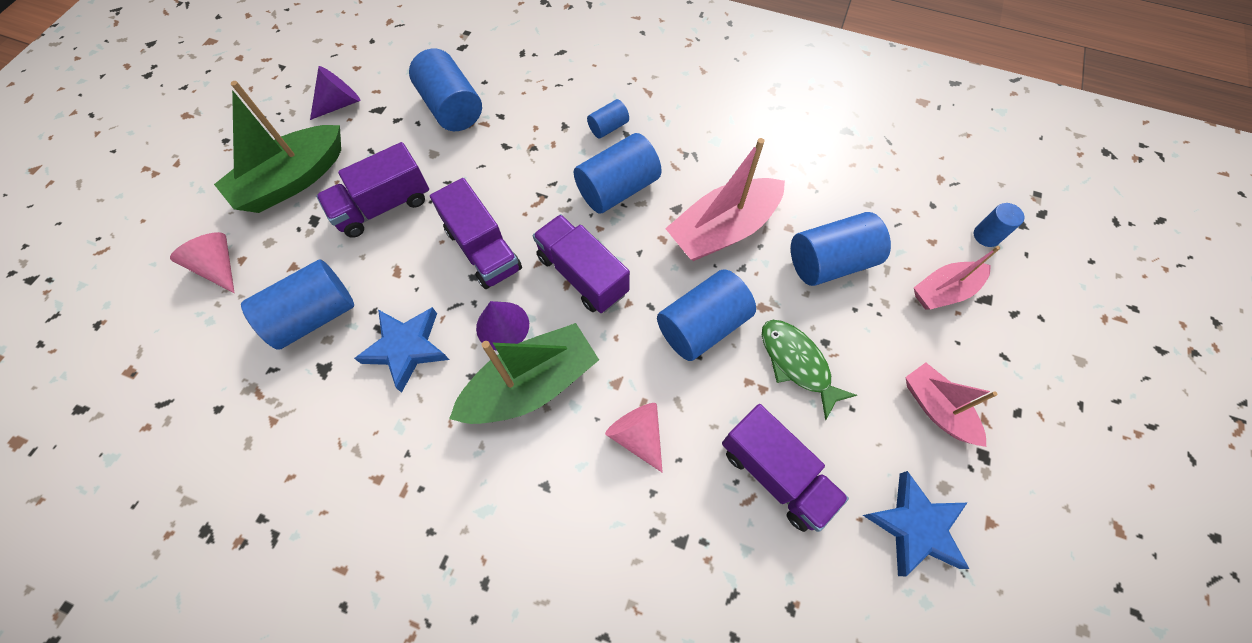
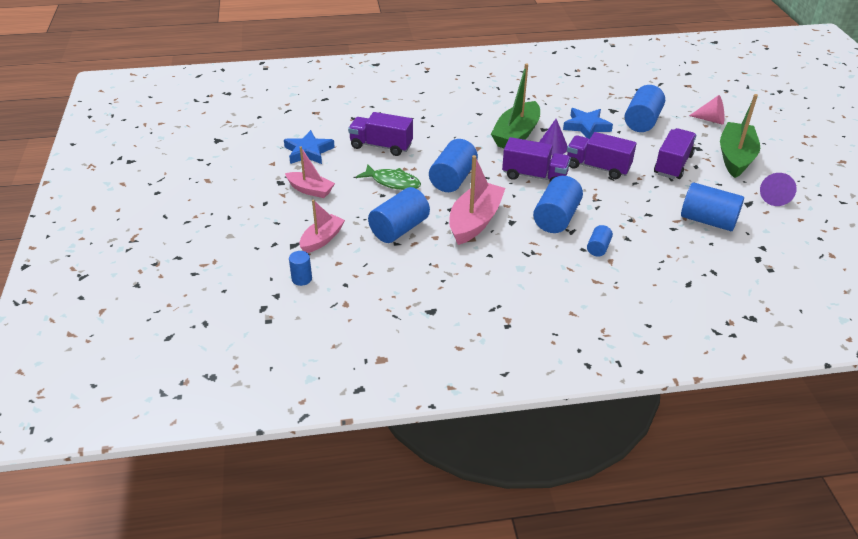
camera: 150 degrees right, 25 degrees down
pink cone [605,403,663,473] -> none

